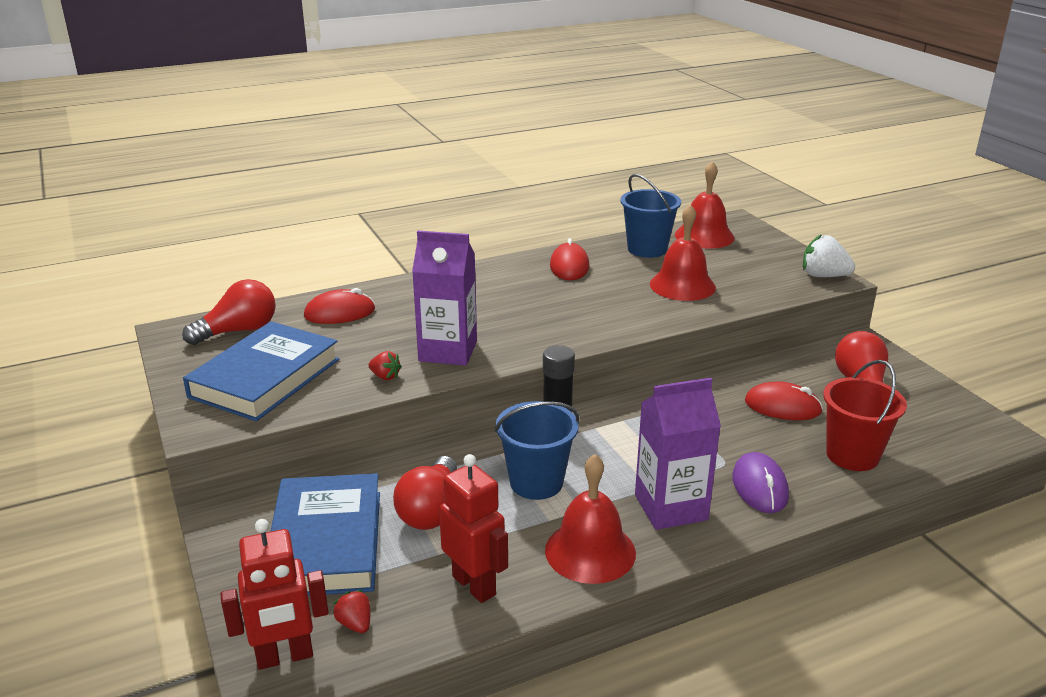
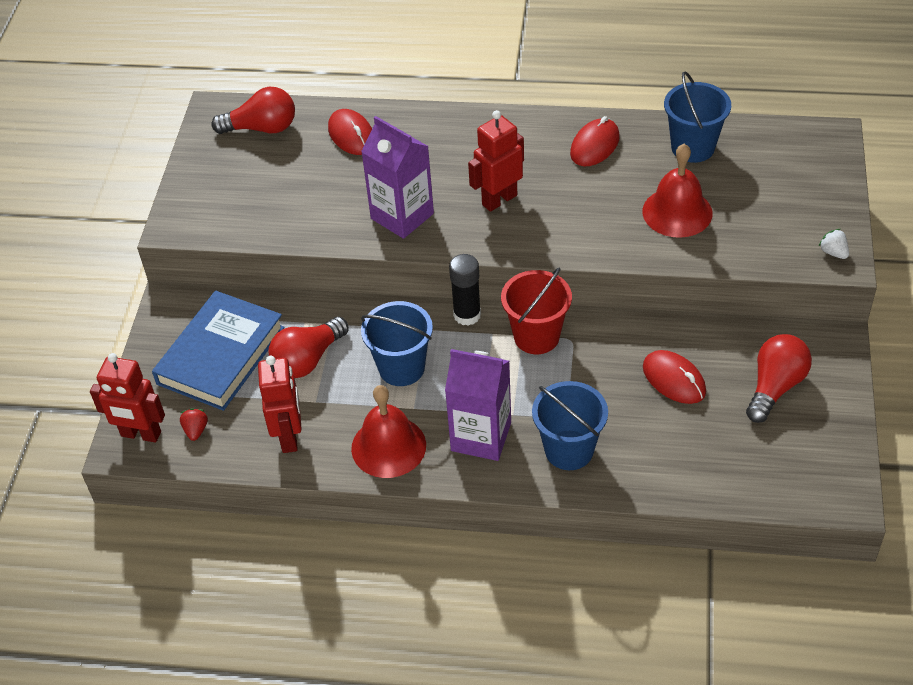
camera: 35 degrees right, 20 degrees up
blue book [183,321,339,421] -> none
red mouse [304,288,375,324] -> red mouse turned 45 degrees clockwise [328,109,372,155]
red strawberry [368,351,402,380] -> none
red bell [675,161,735,249] -> none
purple mouse [732,452,789,513] -> blue bucket [532,381,608,470]
white strawberry [803,234,855,277] -> white strawberry [819,229,849,259], size x0.56
red bucket [823,360,907,471] -> red bucket moved to [501,268,572,354]
none -> red robot [468,110,524,212]

